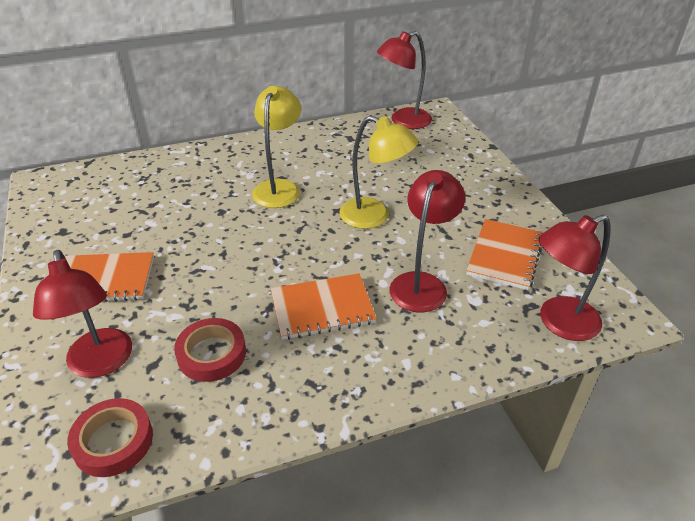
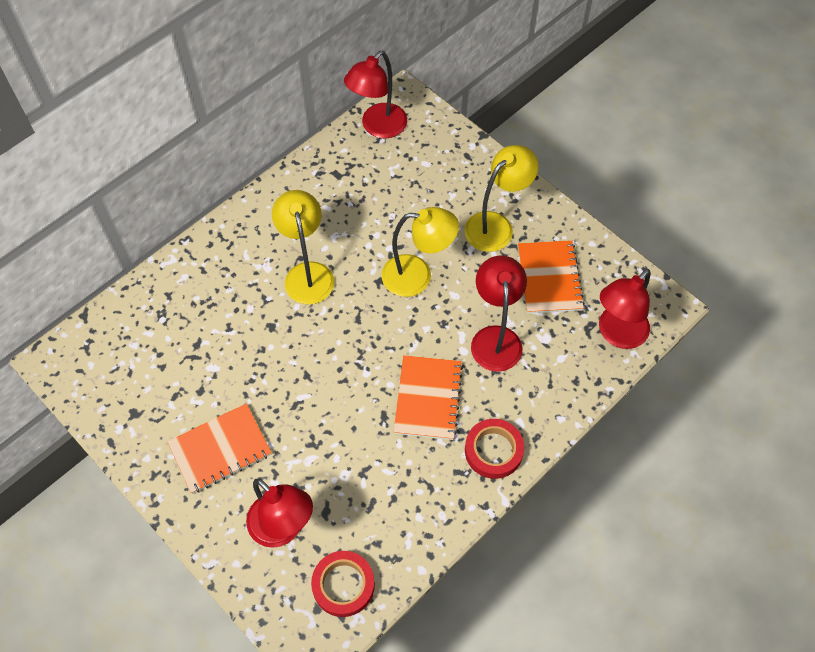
camera: 25 degrees left, 20 degrees up
red tape [174,318,246,382] -> red tape moved to [465,419,524,479]
orange notebook [271,273,377,340] -> orange notebook turned 45 degrees counterclockwise [394,355,463,440]
none -> yellow lamp [464,145,538,252]

